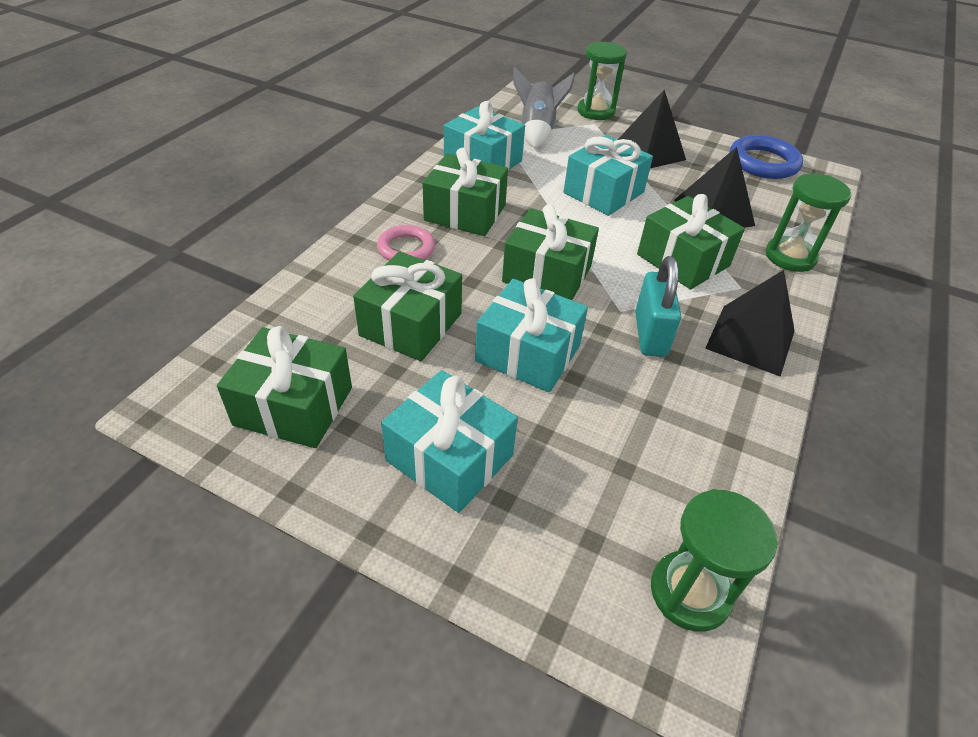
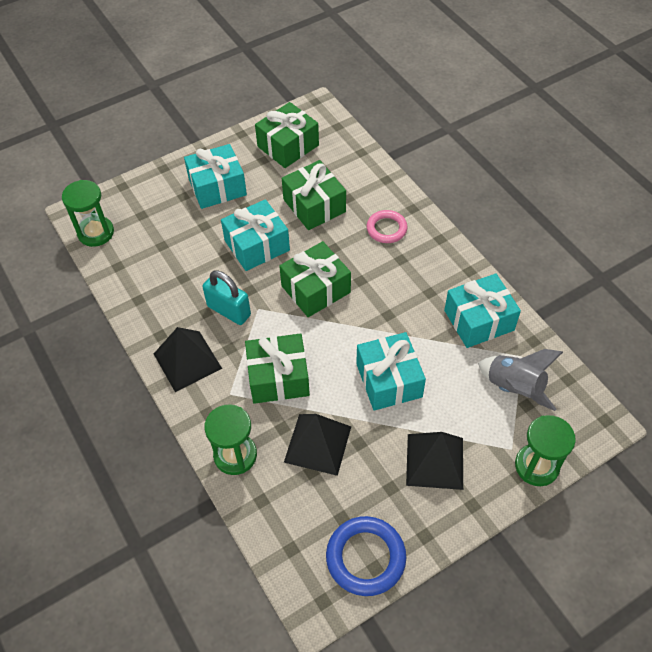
camera: 125 degrees right, 10 degrees up
green gift [422,148,508,236] -> none

